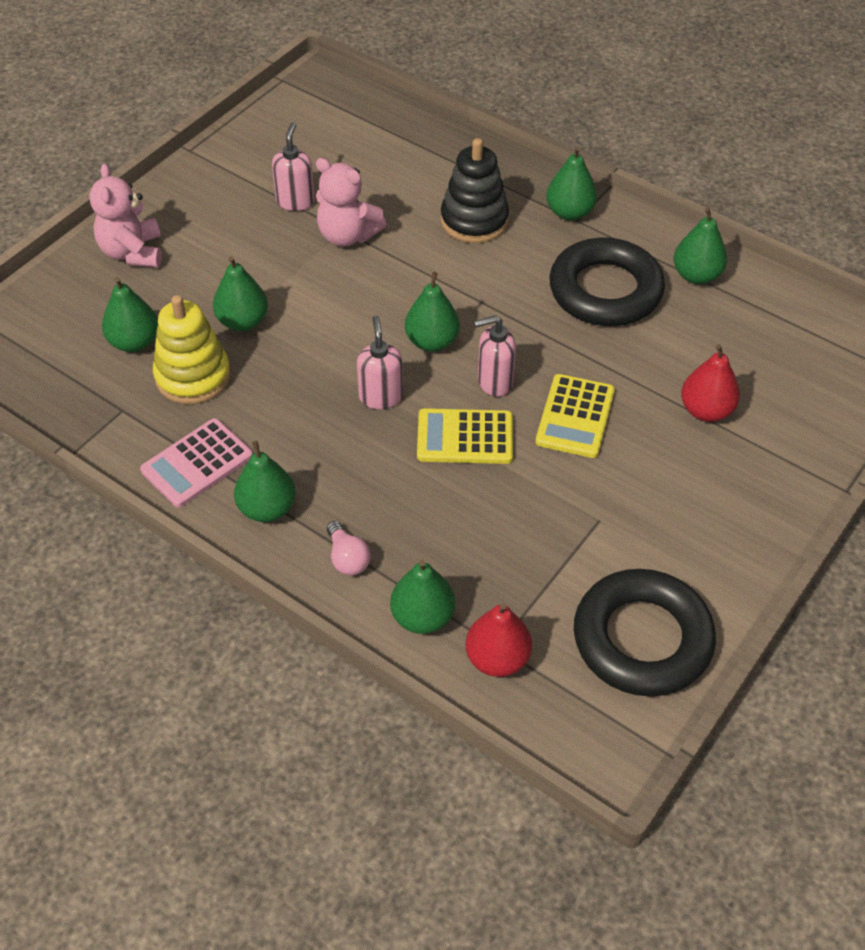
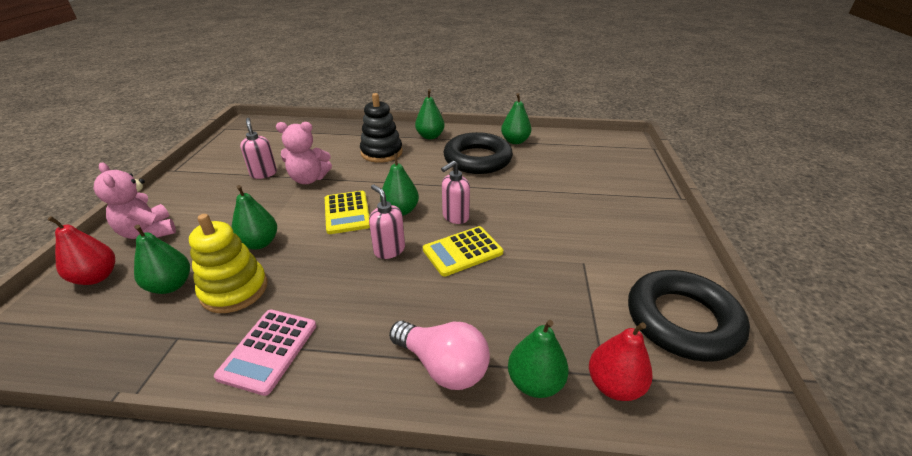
camera: 30 degrees left, 15 degrees down
green pear [234,441,296,522] -> none
pink light bulb [327,521,371,575] -> pink light bulb [389,321,490,390], size x1.77
yellow calculator [535,374,615,458] -> yellow calculator moved to [325,191,370,234]
red pear [681,344,740,422] -> red pear moved to [47,216,115,285]

